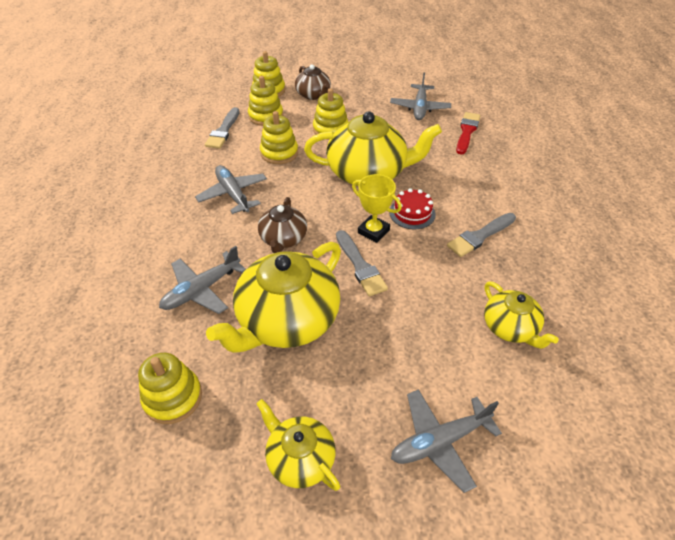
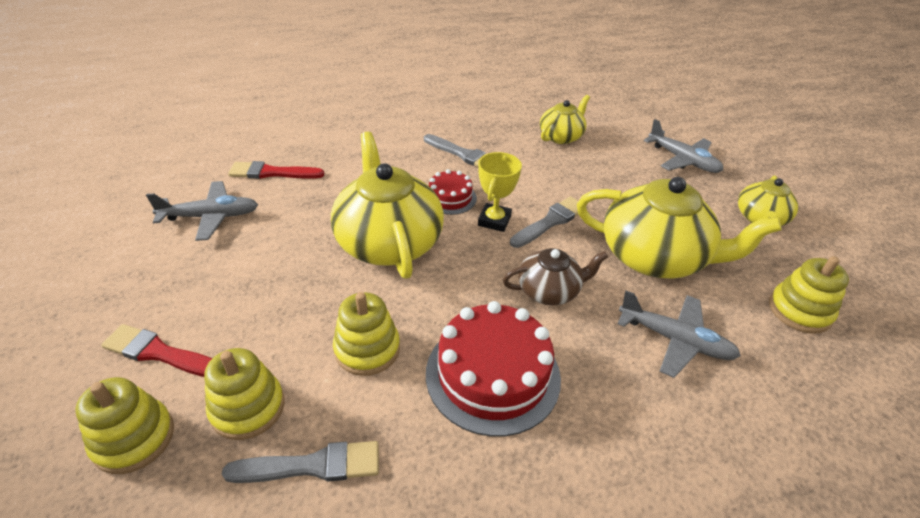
camera: 110 degrees left, 5 degrees down
grey plane [195,165,267,214] -> red cake [426,301,561,437]
brown teapot [295,64,331,100] -> red brush [101,324,212,377]
yellow stacking toy [313,88,348,140] -> none

